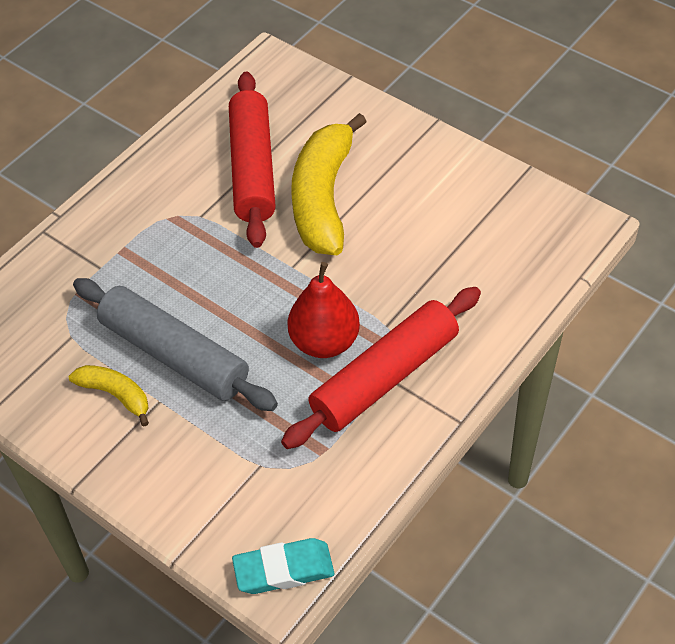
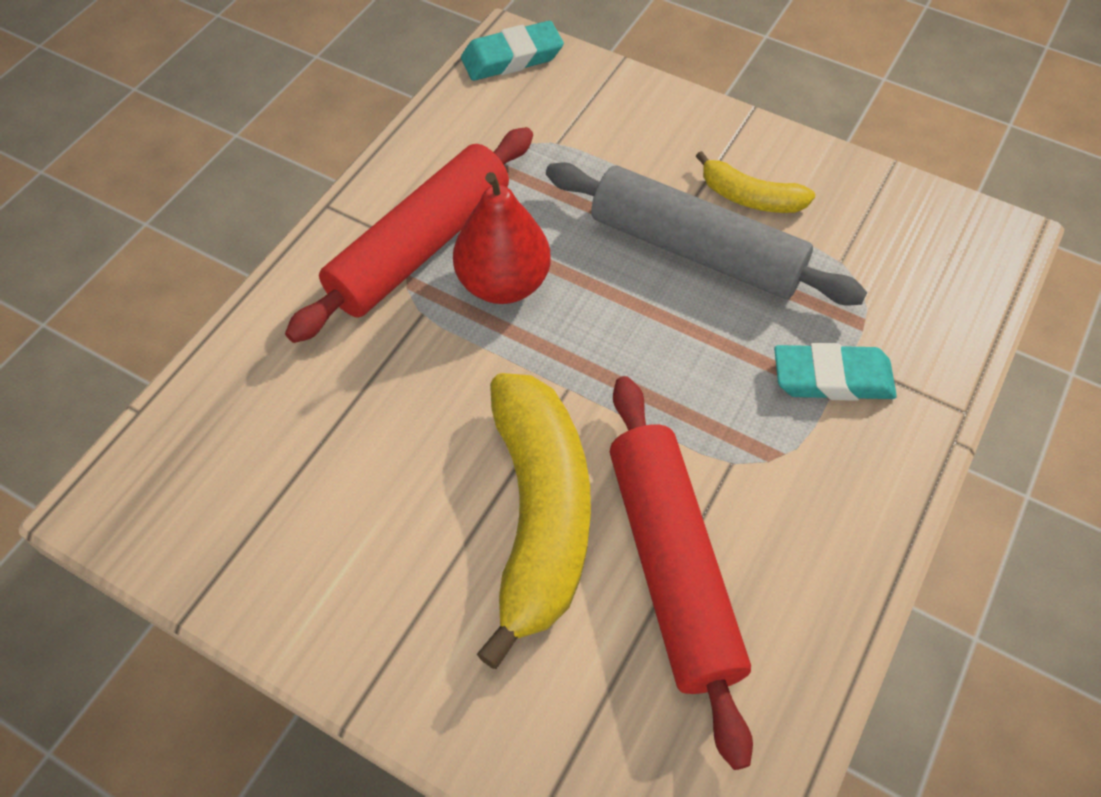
camera: 170 degrees right, 5 degrees up
none -> turquoise eraser [774,343,897,401]

